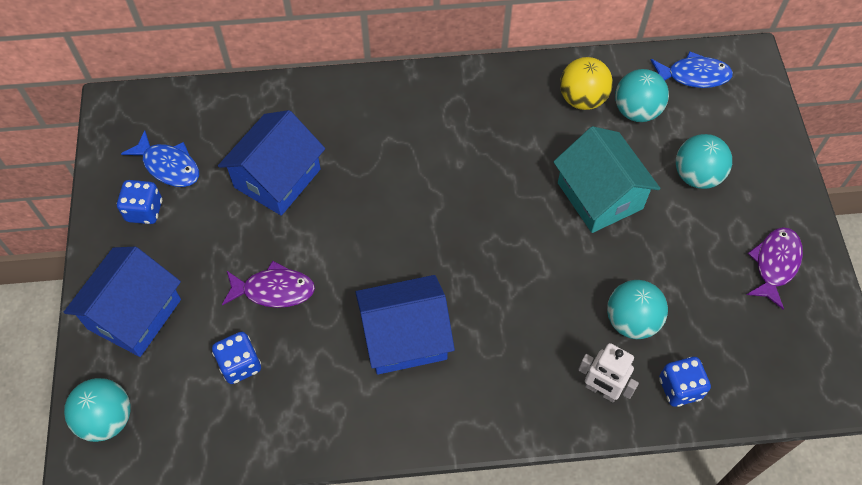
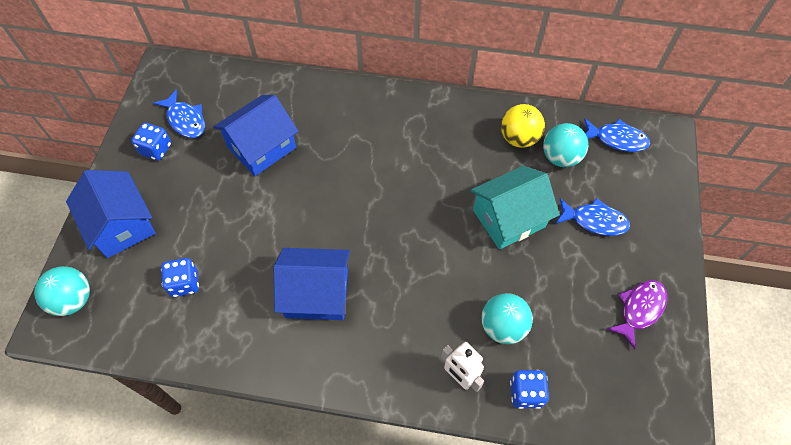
camera: 15 degrees right, 0 degrees up
blue house [64,247,181,357] -> blue house turned 75 degrees counterclockwise [66,170,156,258]
purple fish [222,261,315,308] -> none
turquoise house [553,126,661,233] -> turquoise house turned 75 degrees clockwise [470,166,560,250]
turquoise ball [676,134,732,189] -> blue fish [556,198,630,236]

